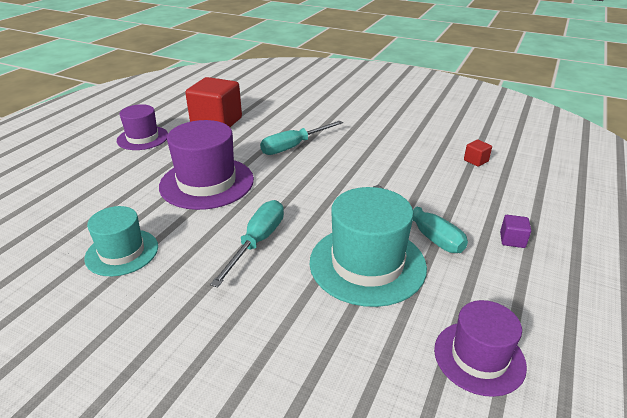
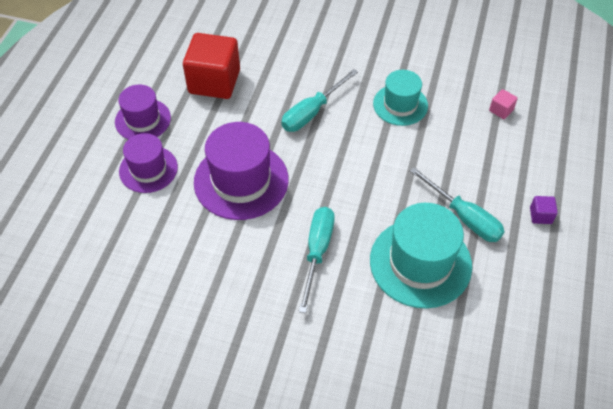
camera: 10 degrees left, 20 degrees up
turquoise hat [84,206,158,276] -> turquoise hat moved to [373,70,428,126]
purple hat [434,300,527,397] -> purple hat moved to [119,133,178,193]
red cube [464,140,492,167] -> pink cube [489,89,518,119]

